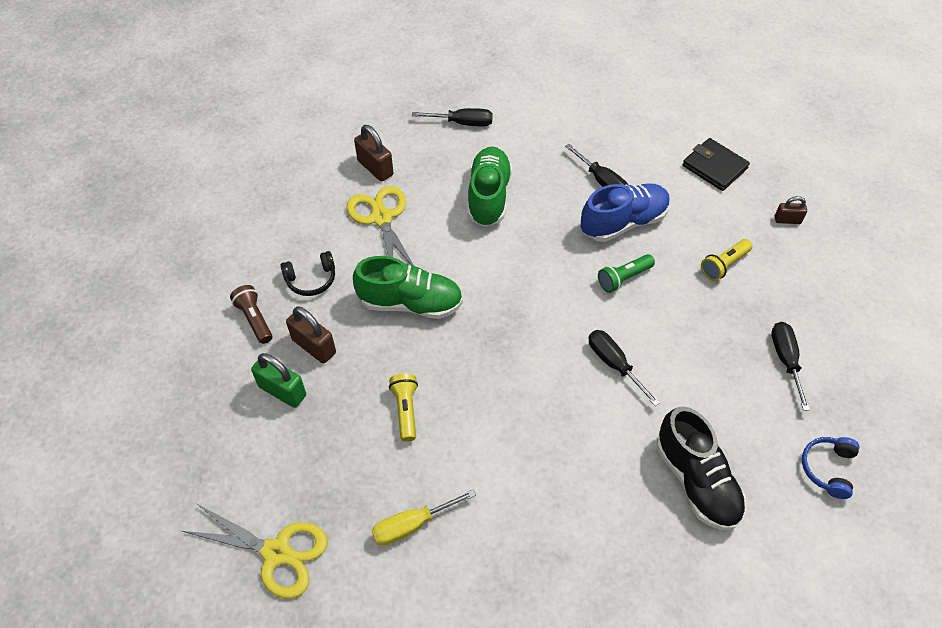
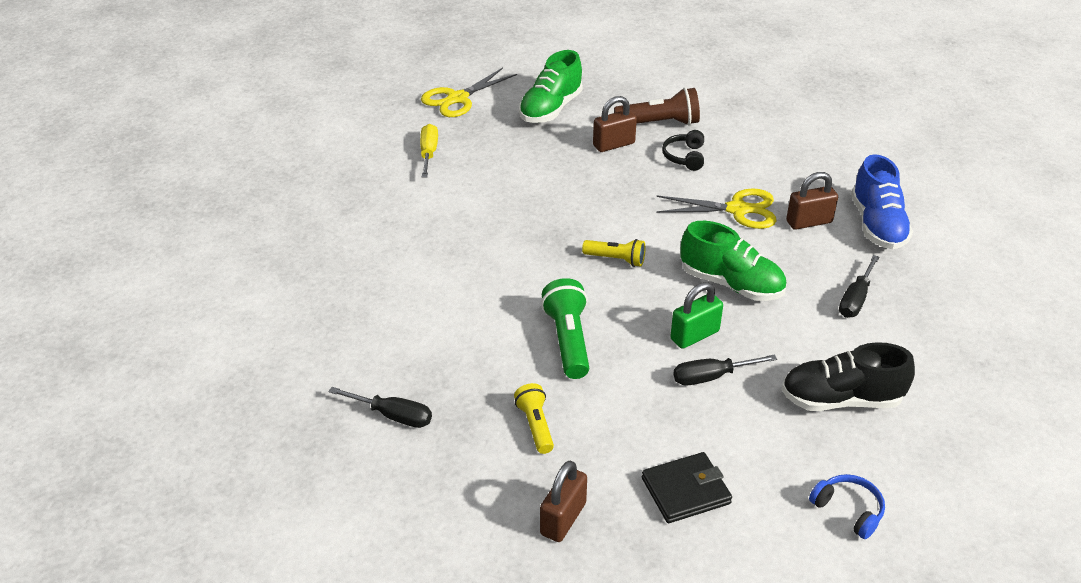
camera: 115 degrees right, 15 degrees down
brown flashlight [230,285,272,344] -> brown flashlight [614,88,700,125], size x1.58
green padlock [251,353,306,408] -> green padlock moved to [670,282,723,349]
green shoe [353,256,463,319] -> green shoe moved to [519,50,583,123]
yellow flashlight [389,373,418,442] -> yellow flashlight moved to [582,239,645,267]
blue shoe [581,183,670,242] -> blue shoe moved to [851,154,913,249]
black screwdriver [589,330,660,406] -> none
green flashlight [598,254,655,293] -> green flashlight [541,278,589,379], size x1.58
black shoe [656,406,746,530] -> black shoe moved to [782,342,915,411]
brown padlock [775,196,807,224] -> brown padlock [540,460,587,542], size x1.65
blue headphones [802,437,859,499] -> blue headphones moved to [809,474,885,539]

